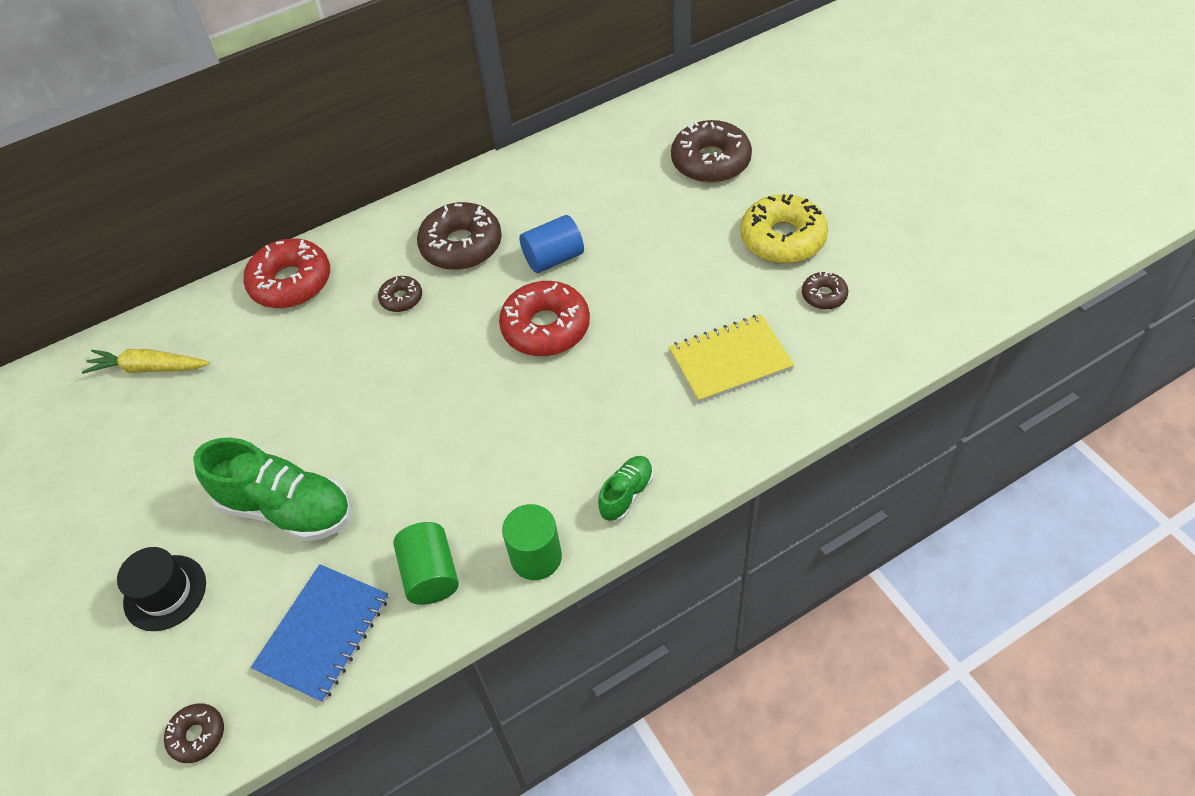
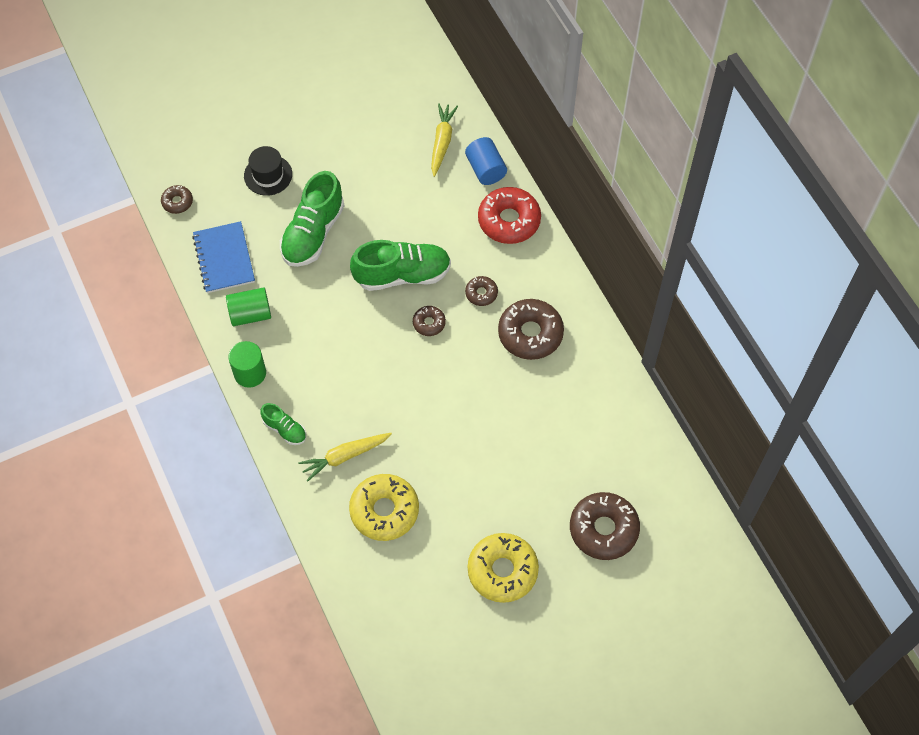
camera: 90 degrees right, 10 degrees up
blue notebook [251,564,389,703] -> blue notebook turned 45 degrees clockwise [192,221,255,293]
red donut [499,281,590,356] -> none
blue cylinder [519,215,584,273] -> blue cylinder moved to [465,137,507,185]
yellow notebook [669,314,794,403] -> yellow donut [349,474,419,541]
brown donut [802,272,848,309] -> brown donut moved to [413,306,446,336]
none -> yellow carrot [298,433,392,482]
none -> green shoe [350,240,451,291]

